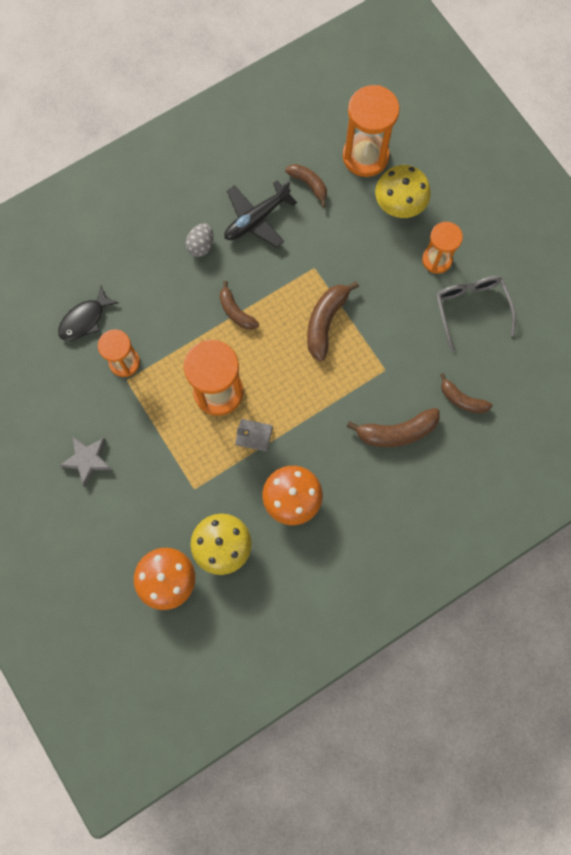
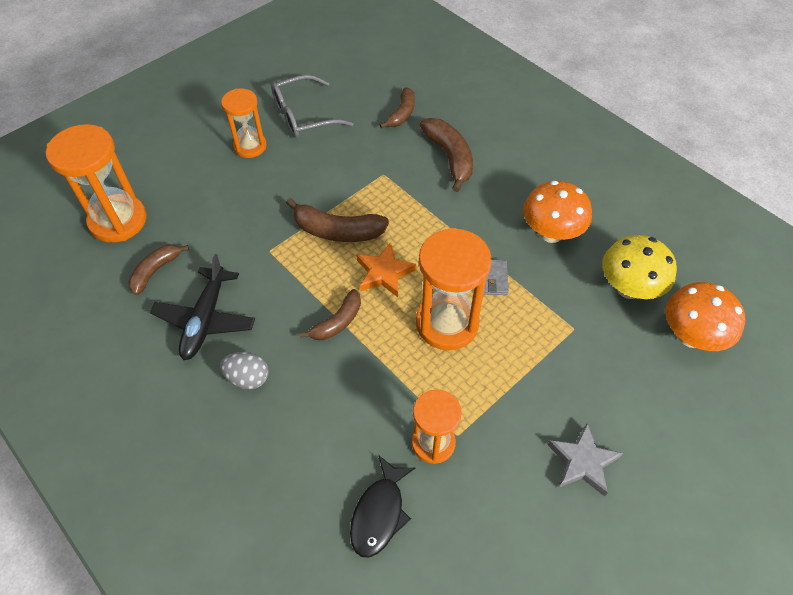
camera: 100 degrees left, 20 degrees down
black fish [58,286,119,341] -> black fish turned 75 degrees clockwise [350,456,415,558]
black plane [225,180,297,248] -> black plane turned 60 degrees clockwise [150,254,255,360]
yellow mushroom [375,165,431,218] -> none
none -> orange star [357,242,417,297]

